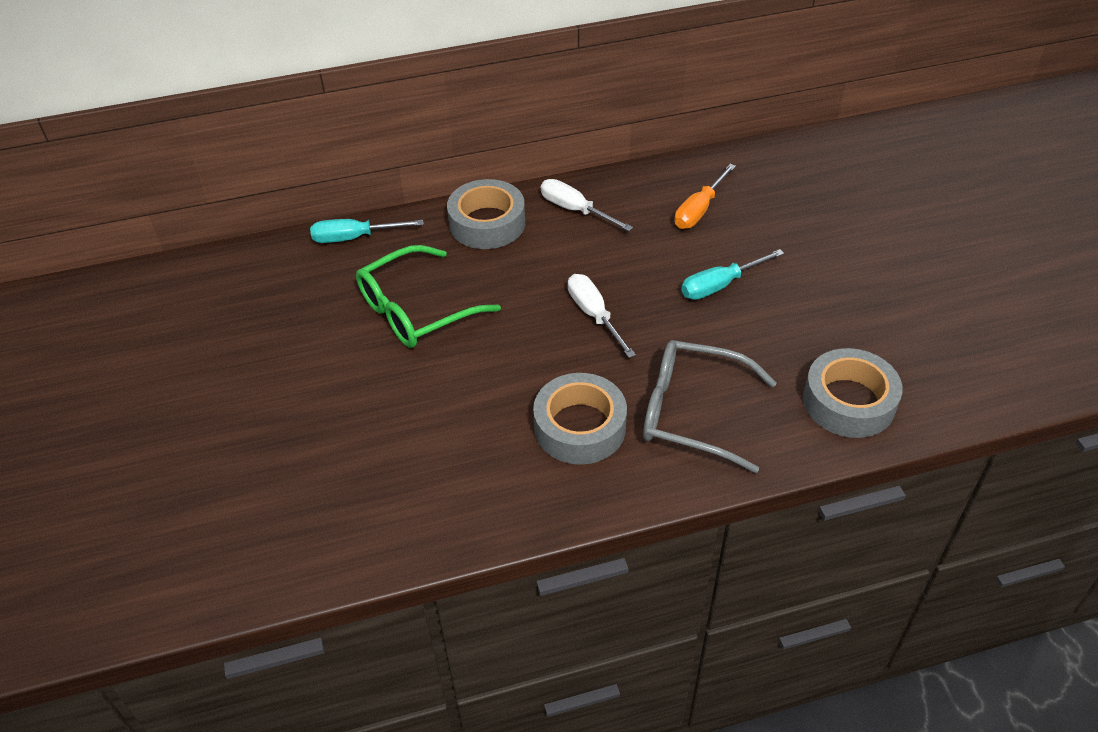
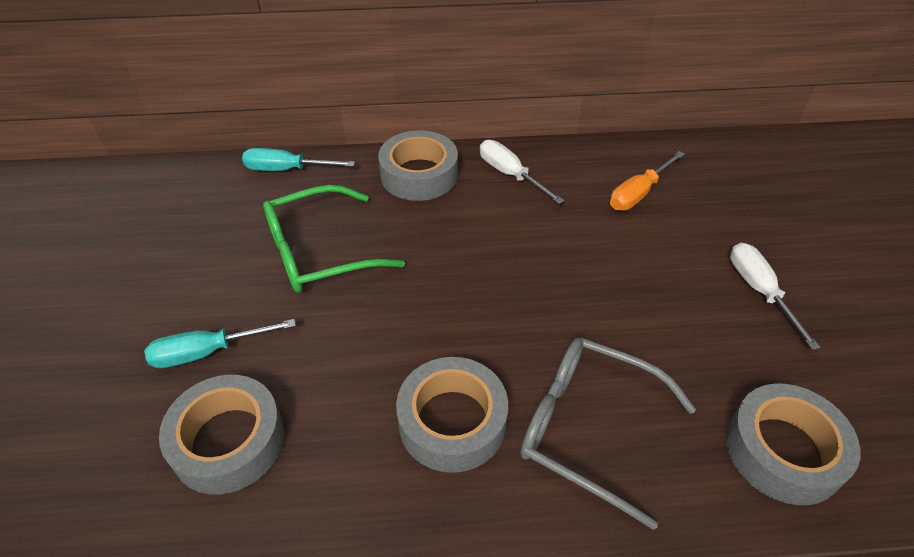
camera: 10 degrees right, 0 degrees up
white screwdriver [568,274,636,358] -> white screwdriver moved to [730,243,820,350]
turquoise screwdriver [681,249,784,300] -> turquoise screwdriver moved to [144,319,296,368]
none -> grey tape [159,375,284,494]

